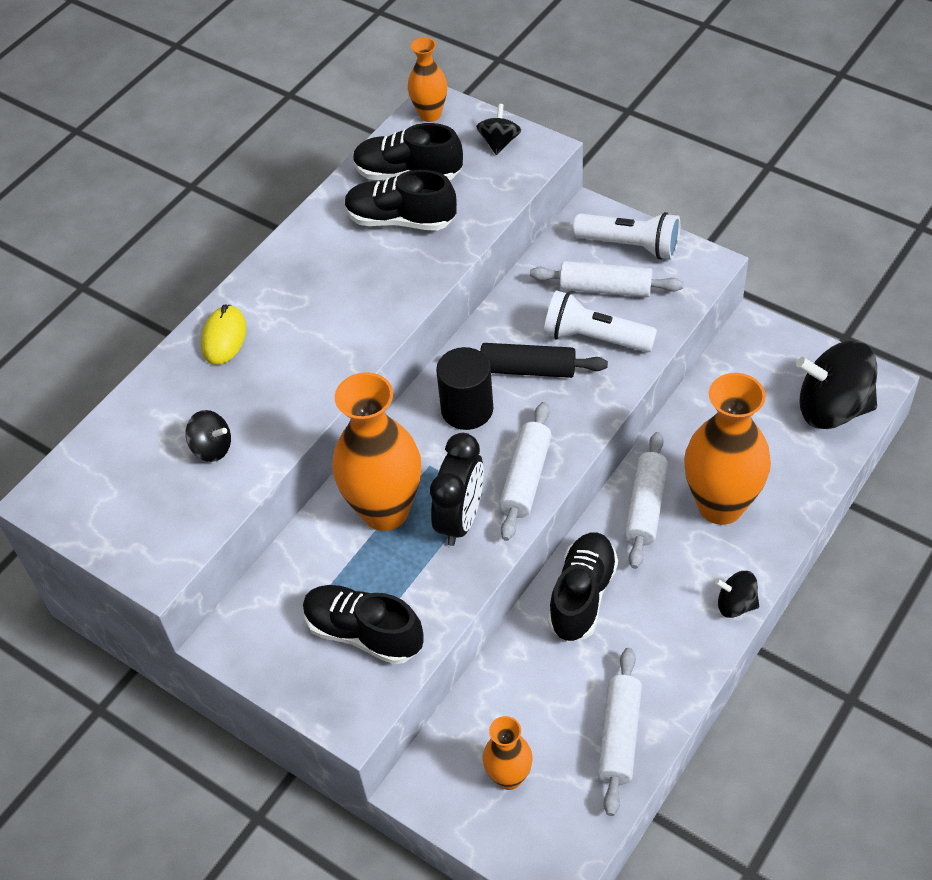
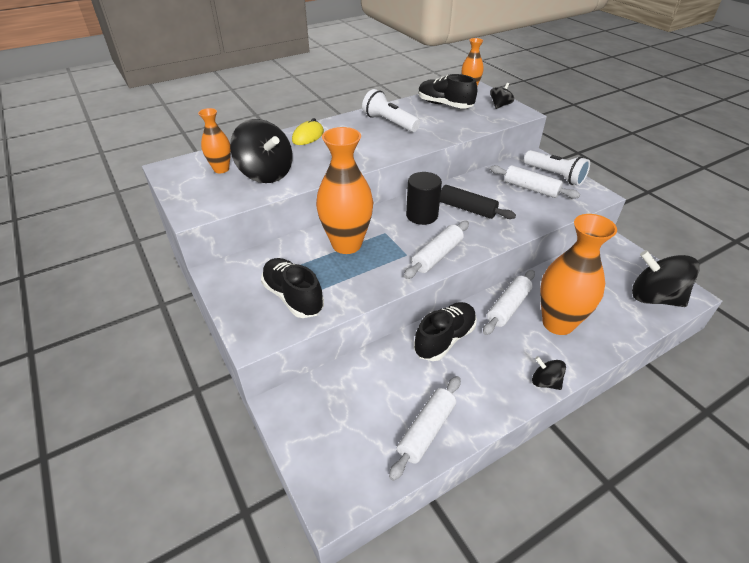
camera: 20 degrees right, 10 degrees down
black spinning top [185,410,231,462] -> black spinning top [230,119,293,183], size x2.02
black shoe [345,170,457,231] -> none
black clock [430,433,484,546] -> none
orange vase [483,716,533,790] -> orange vase moved to [198,108,231,174]
white flashlight [544,290,657,352] -> white flashlight moved to [362,89,420,132]

